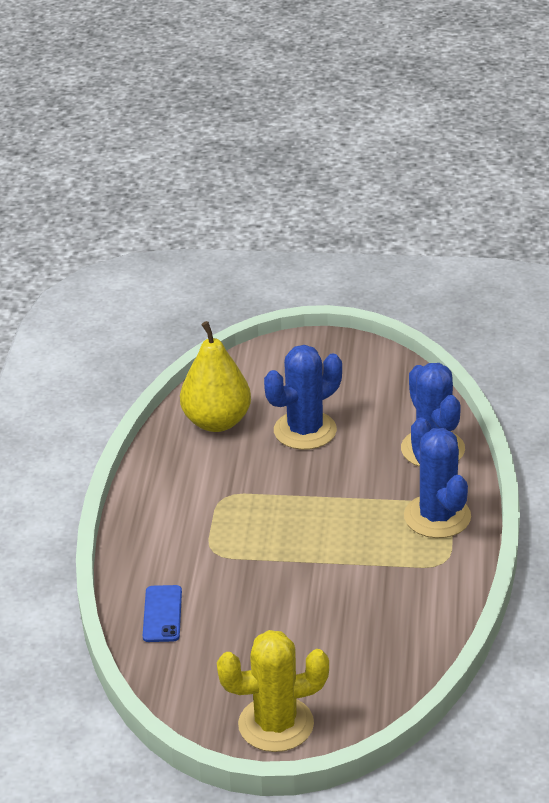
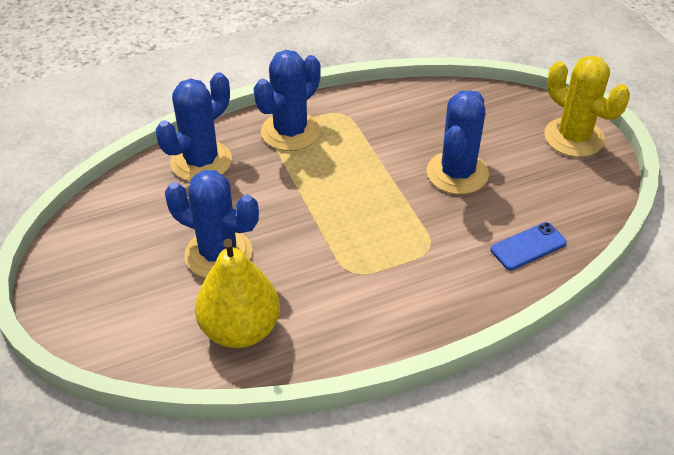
camera: 120 degrees left, 10 degrees up
none -> blue cactus [427,91,489,194]

